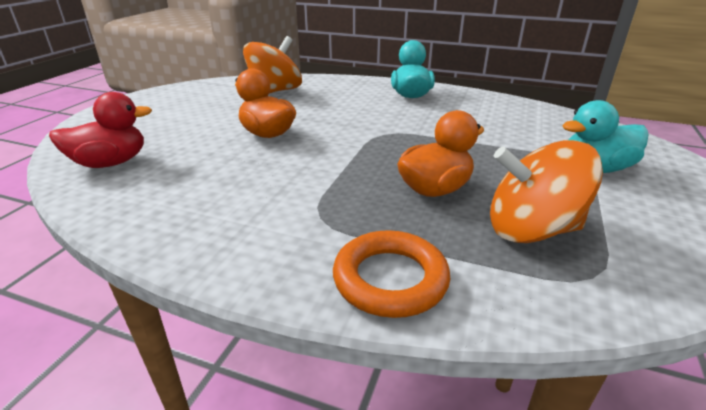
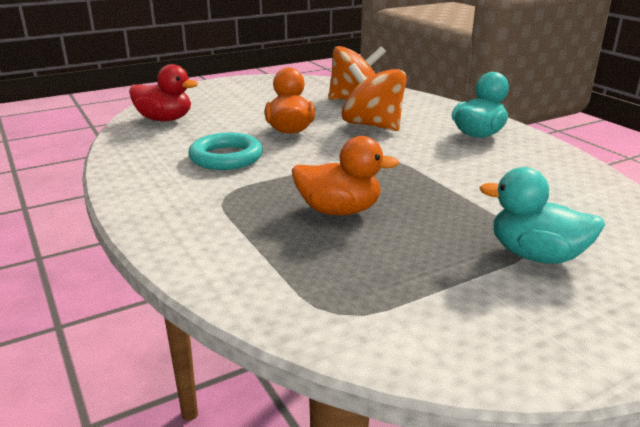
camera: 40 degrees right, 5 degrees down
orange ring [333,230,450,318] -> none
orange spinning top [490,140,603,243] -> orange spinning top moved to [342,63,407,131]
none -> turquoise ring [188,133,263,170]

